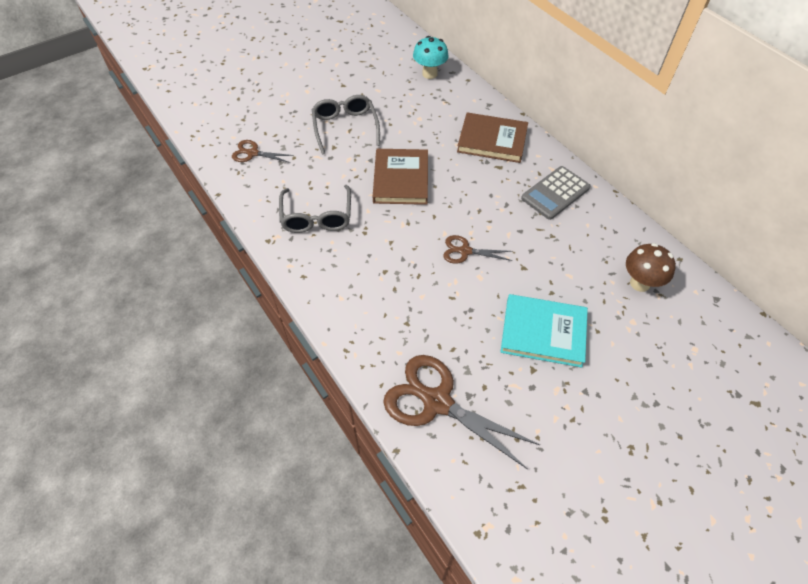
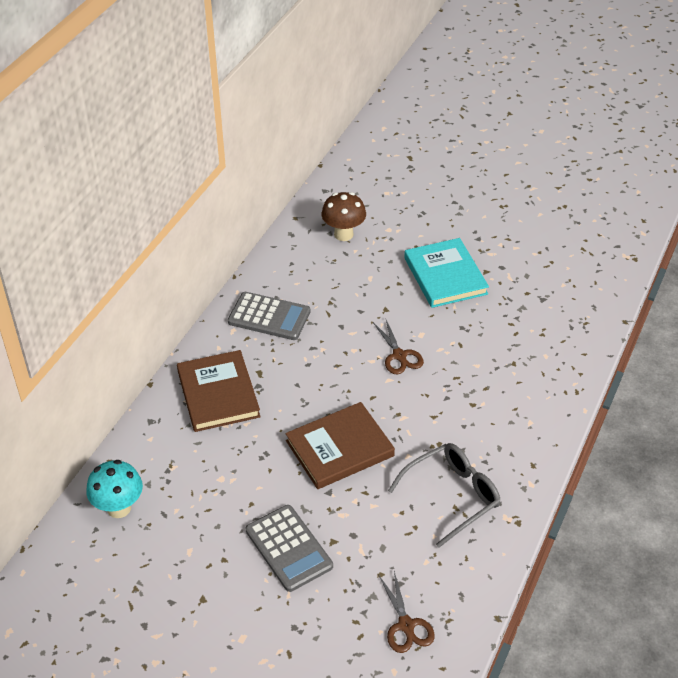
camera: 120 degrees left, 10 degrees down
grey glasses [312,95,380,154] -> grey calculator [246,505,333,592]
brown scissors [383,355,540,470] -> none

